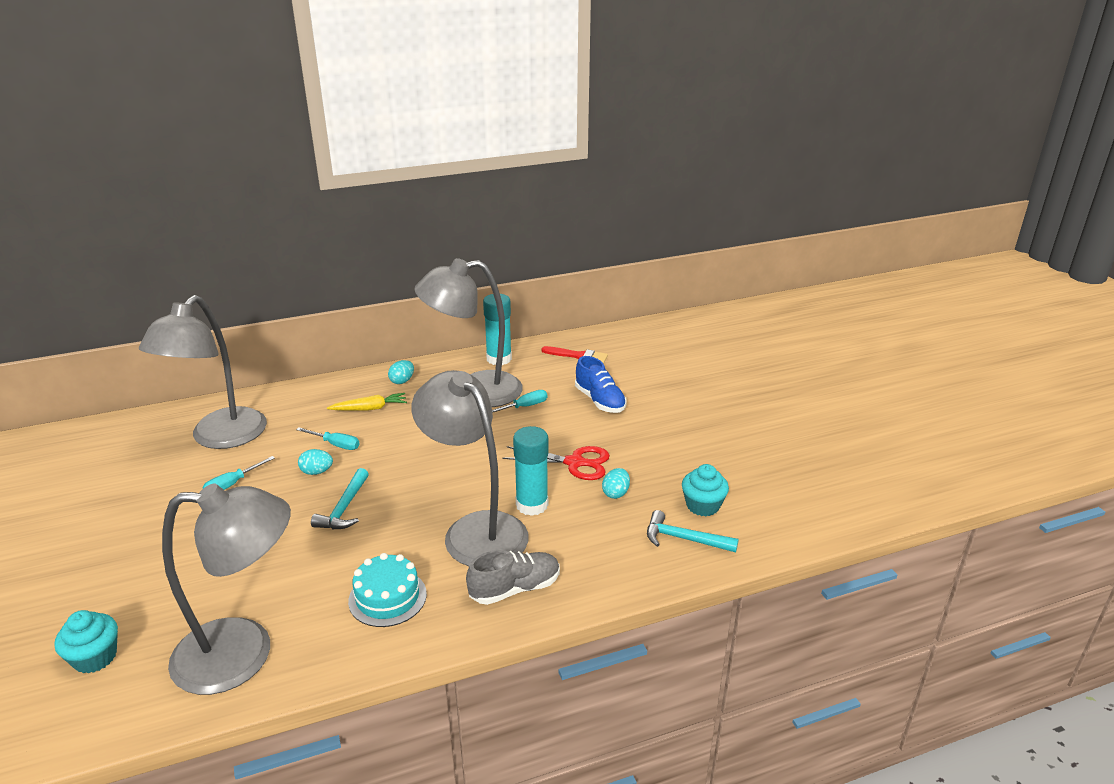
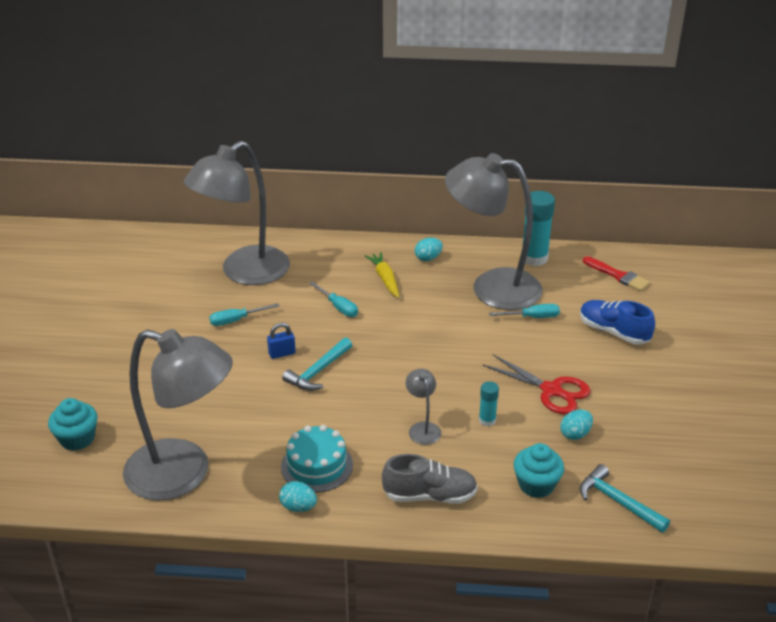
camera: 25 degrees right, 5 degrees up
turquoise egg [298,449,333,475] -> turquoise egg moved to [279,481,317,512]
yellow carrot [327,393,407,411] -> yellow carrot turned 120 degrees counterclockwise [365,252,399,298]
grey lamp [411,370,529,566] -> grey lamp [406,369,441,445], size x0.40
turquoise glue stick [513,426,549,516] -> turquoise glue stick [479,381,499,427], size x0.52
blue shoe [575,356,627,413] -> blue shoe turned 135 degrees clockwise [580,300,655,345]
turquoise cupcake [682,464,729,517] -> turquoise cupcake moved to [513,443,564,498]
none -> blue padlock [267,323,296,359]

